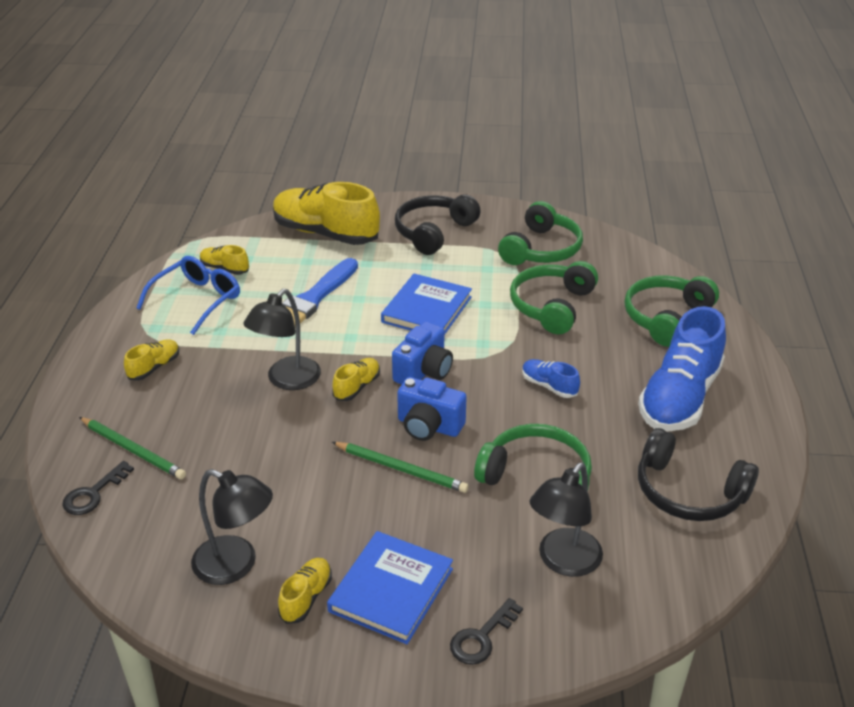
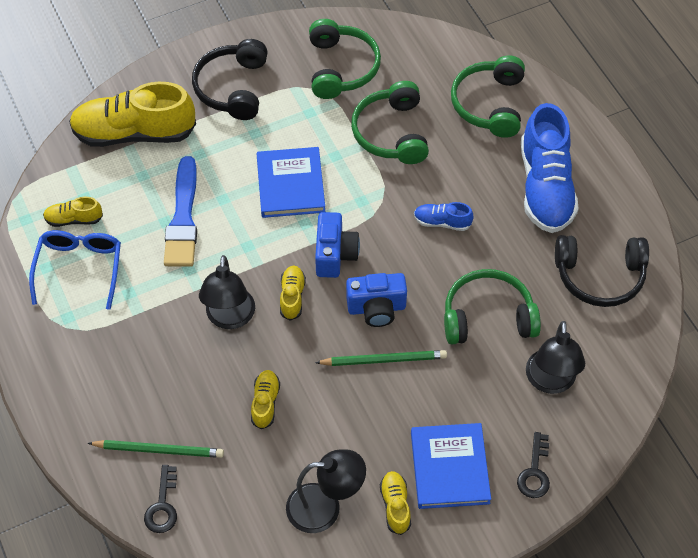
camera: 30 degrees left, 20 degrees up
yellow shoe [124,339,179,381] -> yellow shoe moved to [251,370,280,429]

